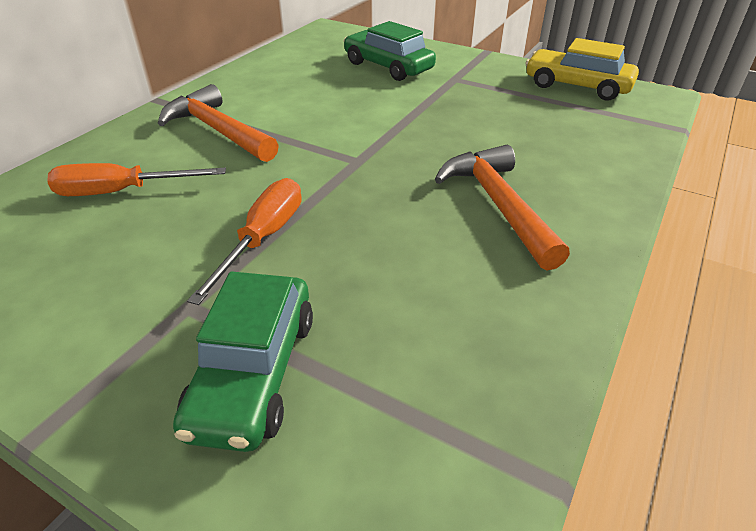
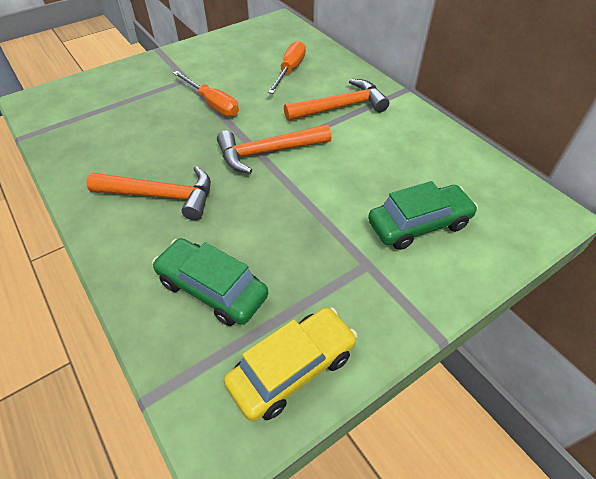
camera: 115 degrees right, 10 degrees up
green car [173,271,313,452] -> green car moved to [152,238,268,326]
none -> orange hammer [217,124,331,174]

